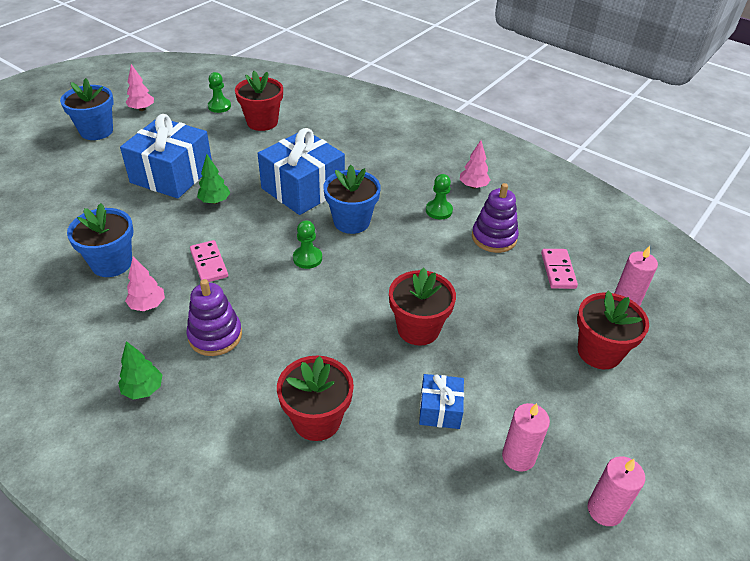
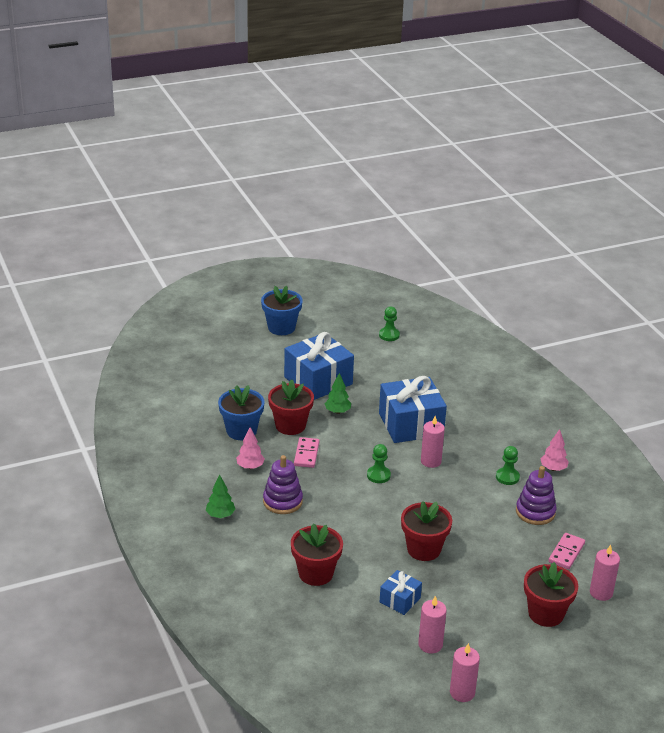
camera: 30 degrees right, 10 degrees down
pink tree [125,64,154,111] -> none
red flower pot [235,71,283,131] -> red flower pot moved to [268,379,314,435]
blue flower pot [323,165,381,234] -> pink candle [421,416,445,468]

